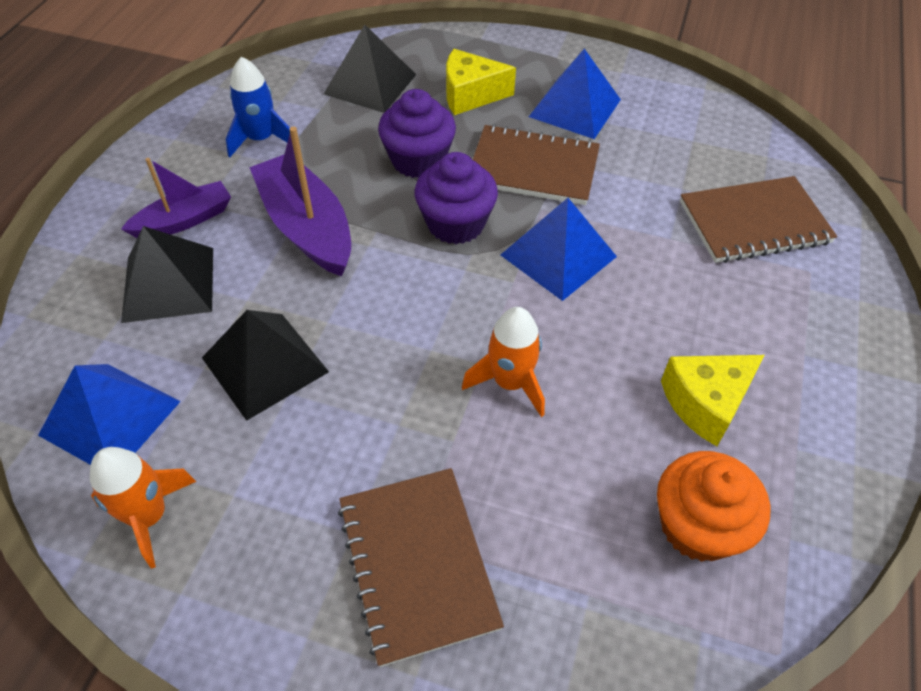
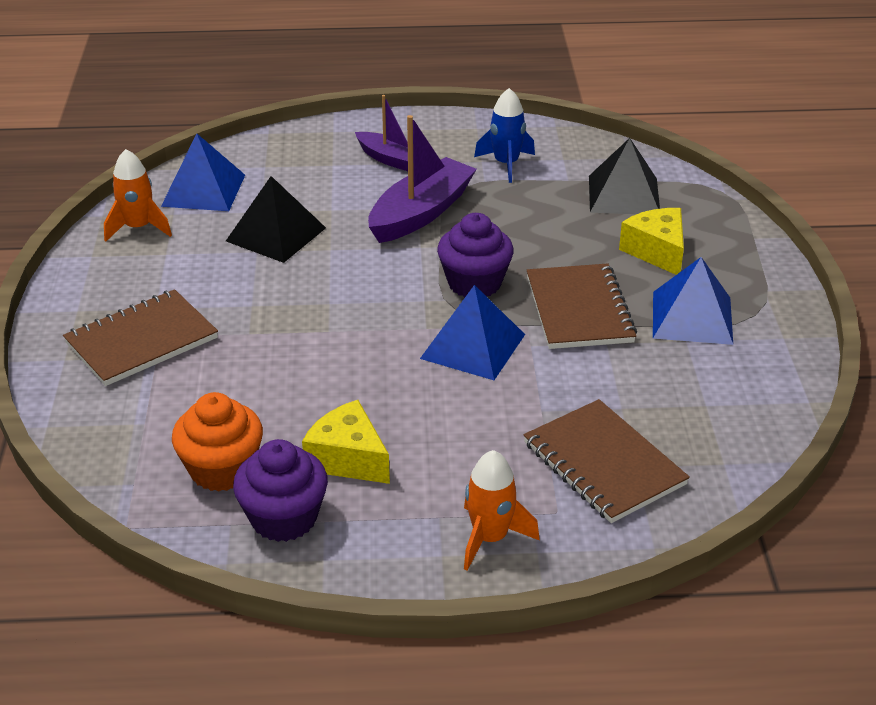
camera: 70 degrees right, 15 degrees down
black pyramid [121,226,213,323] -> none
purple cupcake [378,89,456,178] -> purple cupcake moved to [233,439,328,542]
orange rocket [462,307,545,417] -> orange rocket moved to [464,450,540,571]

